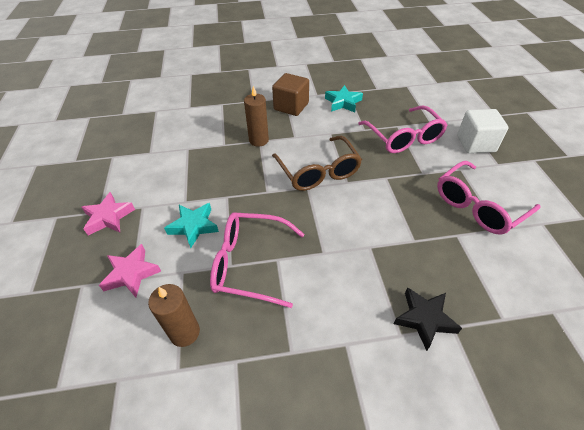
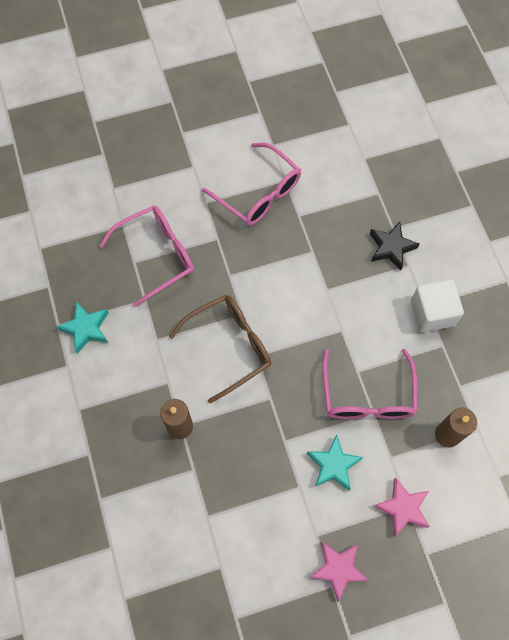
camera: 100 degrees left, 20 degrees up
brown cube [272,73,309,116] -> none
white cube [457,109,509,153] -> white cube moved to [411,280,464,332]

